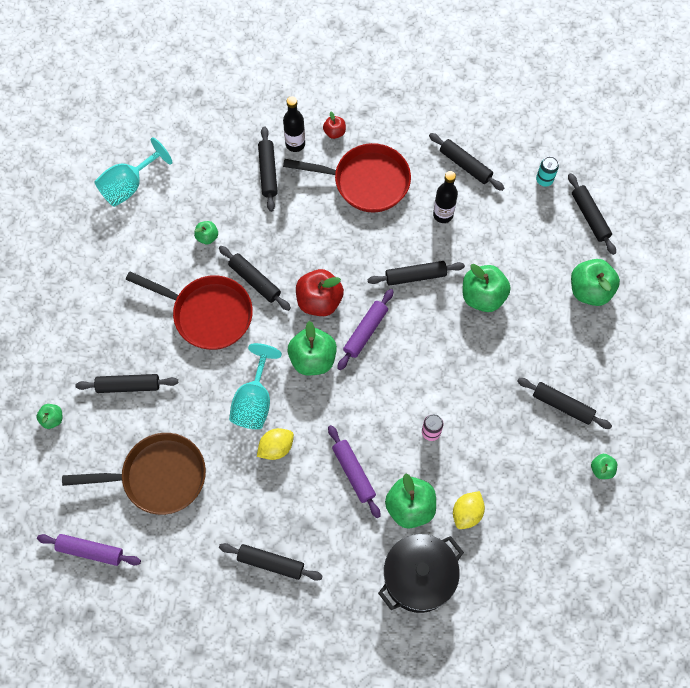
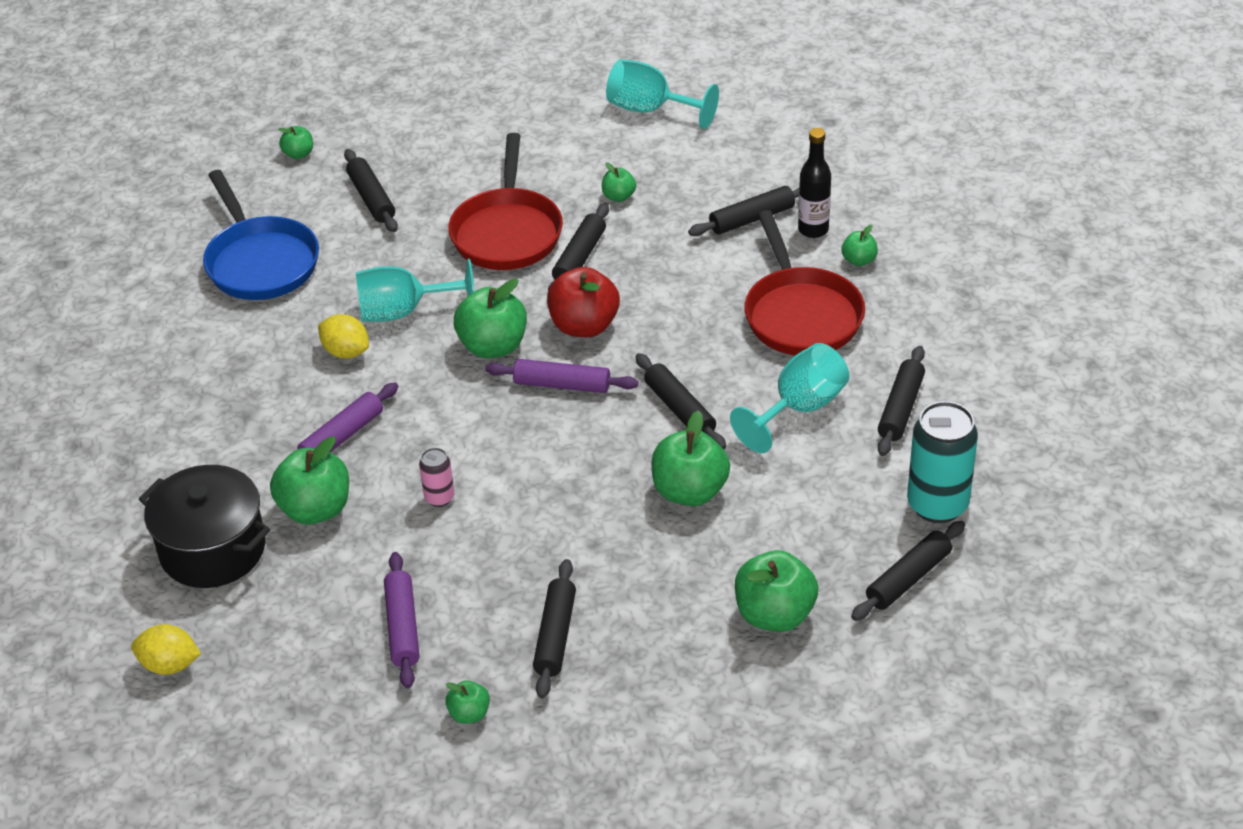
camera: 70 degrees right, 25 degrees down
purple rolling pin [37,534,141,566] -> purple rolling pin moved to [384,552,420,688]
brown pan [62,433,206,515] -> blue pan [203,170,319,300]
black rolling pin [219,543,322,581] -> none
red apple [323,112,346,139] -> green apple [842,225,878,266]
black bottle [433,171,458,223] -> turquoise goblet [730,343,849,453]
yellow lemon [453,491,485,529] -> yellow lemon moved to [131,624,201,675]
turquoise can [536,156,559,187] -> turquoise can [907,401,978,523], size x2.00

